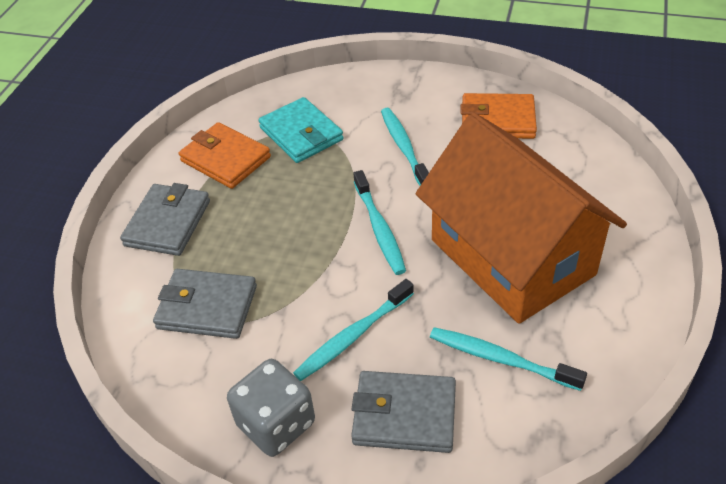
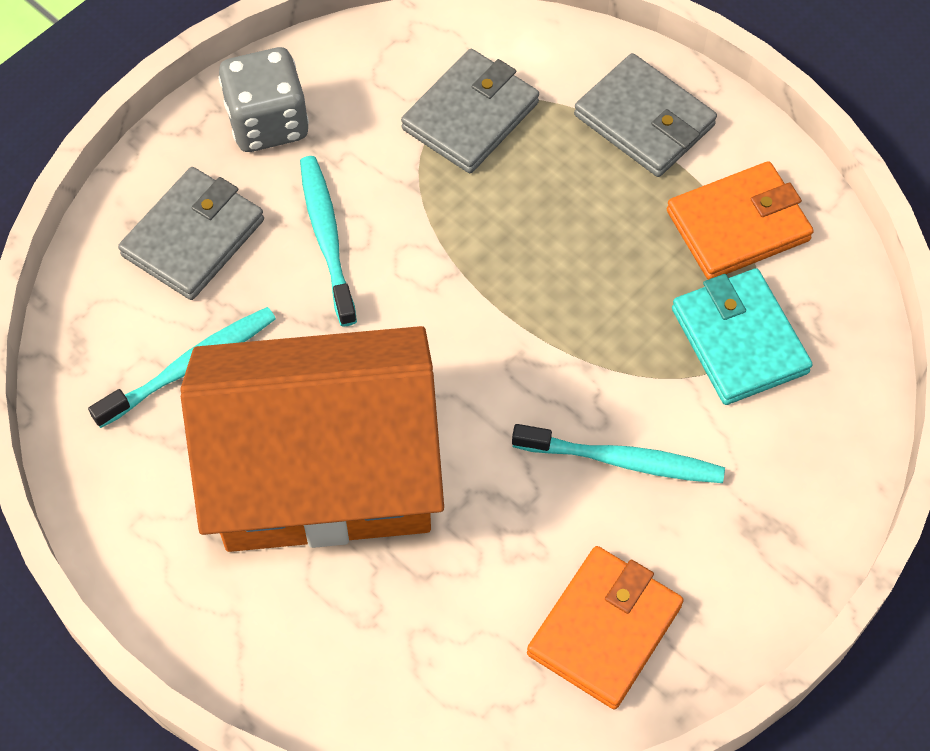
camera: 115 degrees right, 15 degrees up
turquoise wallet [258,97,343,163] -> turquoise wallet turned 75 degrees clockwise [672,268,813,405]
turquoise toothbrush [354,170,406,275] -> none

